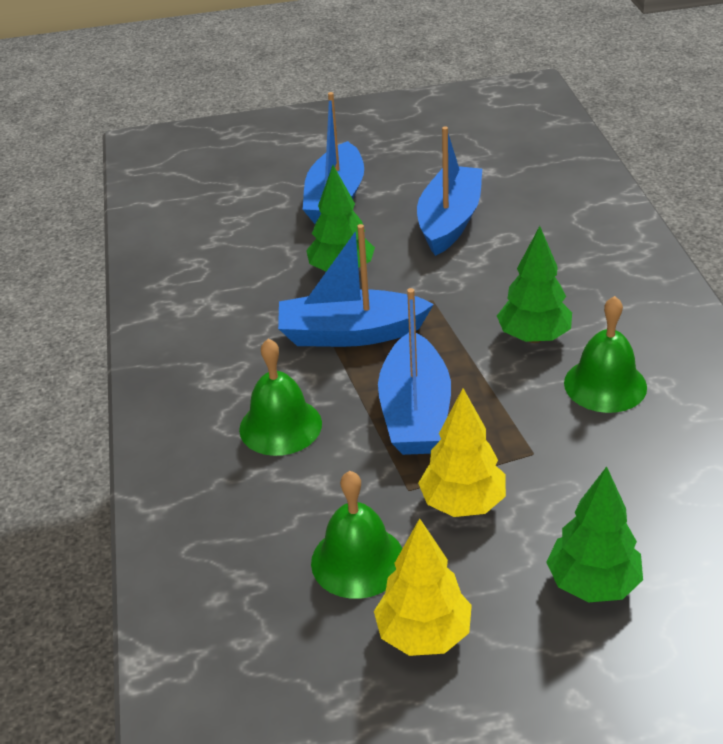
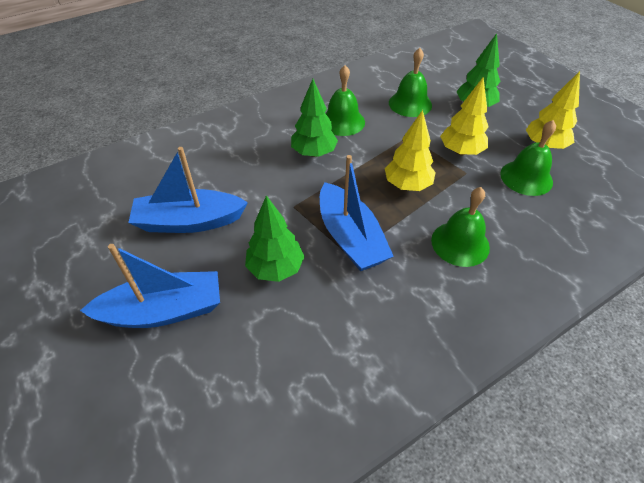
camera: 115 degrees left, 10 degrees up
blue boat [378,288,451,455] -> yellow tree [385,110,436,191]
none -> green bell [389,48,432,117]

